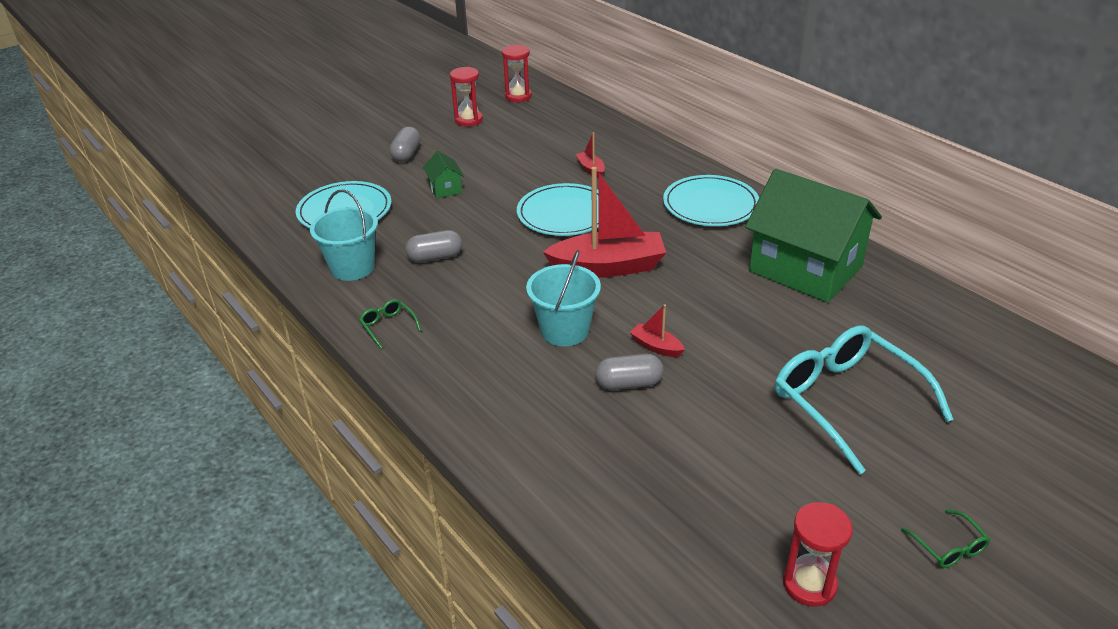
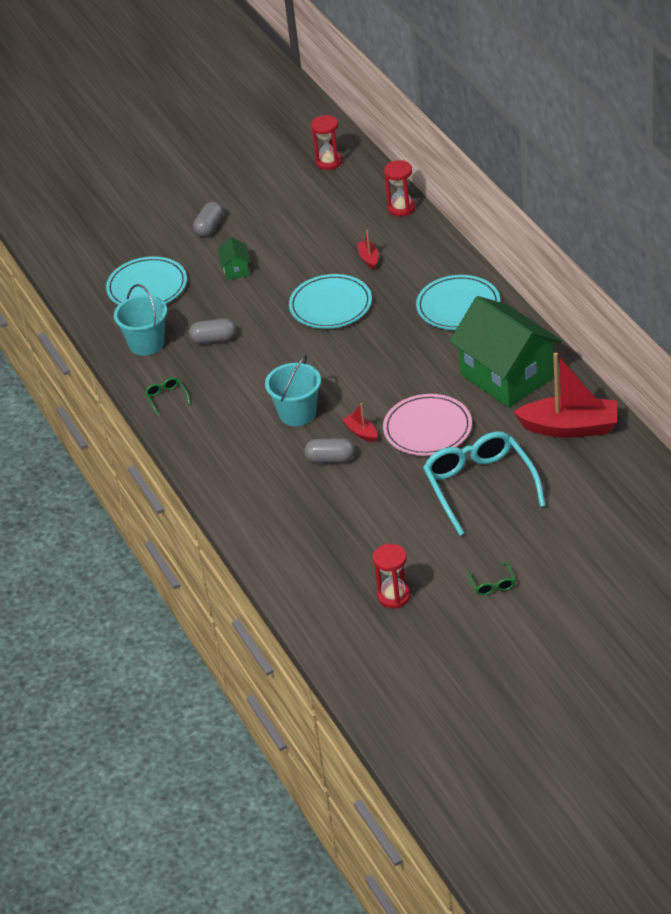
camera: 15 degrees right, 5 degrees up
red hourglass [450,67,483,127] -> red hourglass moved to [384,160,415,217]
red boat [543,167,666,278] -> red boat moved to [513,352,617,438]
none -> pink plate [383,394,472,456]

